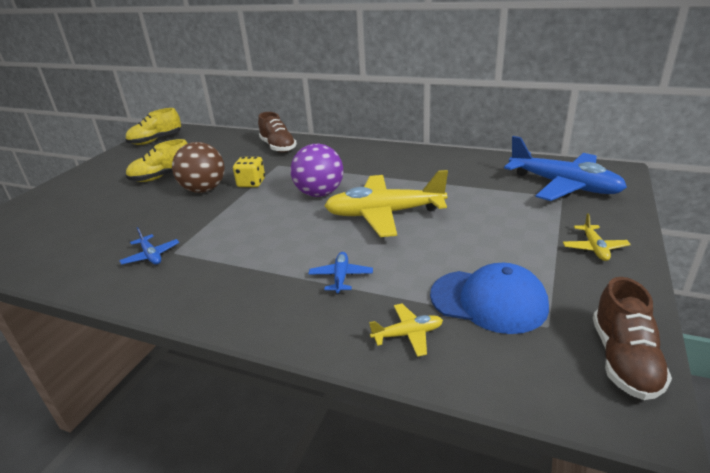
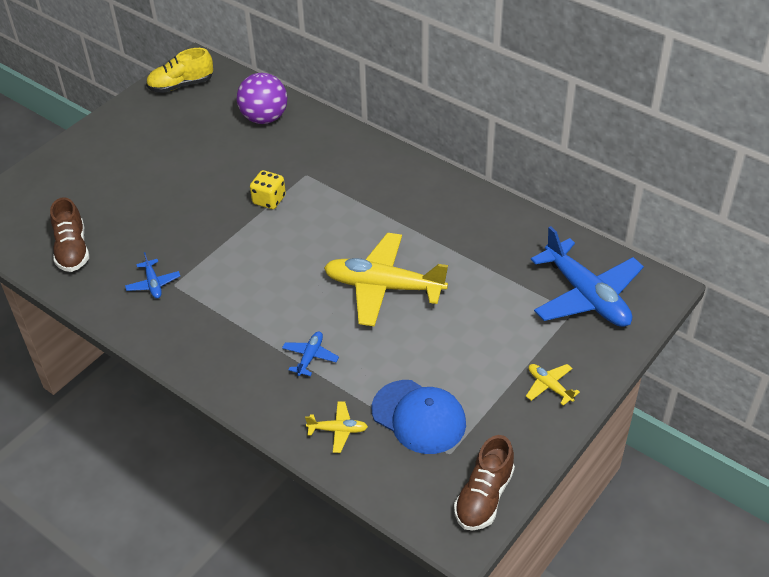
camera: 15 degrees right, 15 degrees up
yellow shoe [126,139,188,182] -> none
brown ball [172,142,225,193] -> none
brown shoe [258,112,297,153] -> brown shoe moved to [50,197,89,272]
purple ball [290,144,343,197] -> purple ball moved to [237,73,287,124]
yellow plane [563,213,631,261] -> yellow plane turned 120 degrees clockwise [526,364,580,406]

